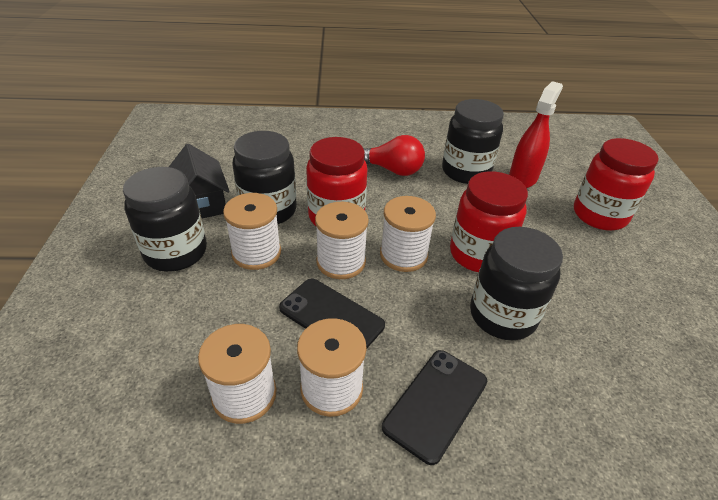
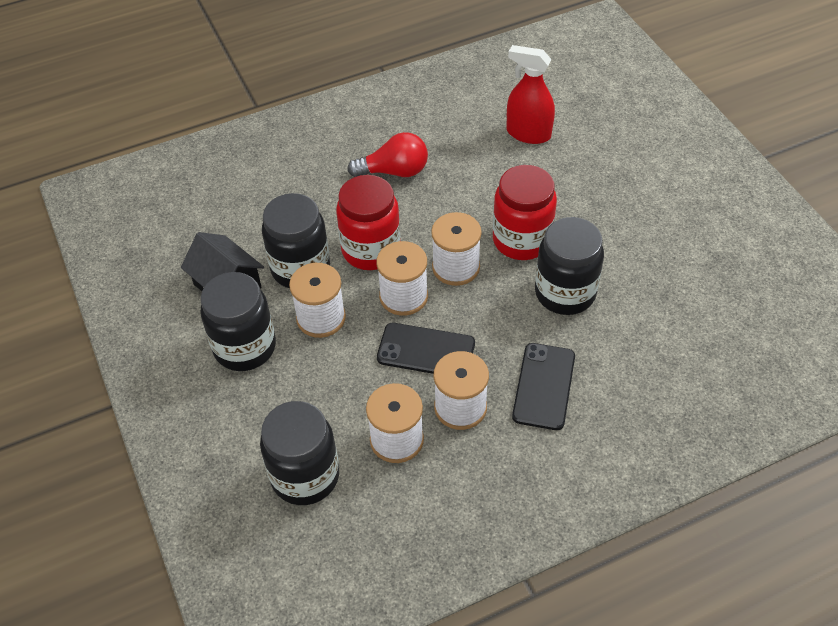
camera: 20 degrees left, 10 degrees up
black jar [442,99,504,184] -> black jar moved to [260,401,339,505]
red spray bottle [509,81,563,188] -> red spray bottle turned 75 degrees counterclockwise [506,45,555,144]
red jar [574,138,659,231] -> none

